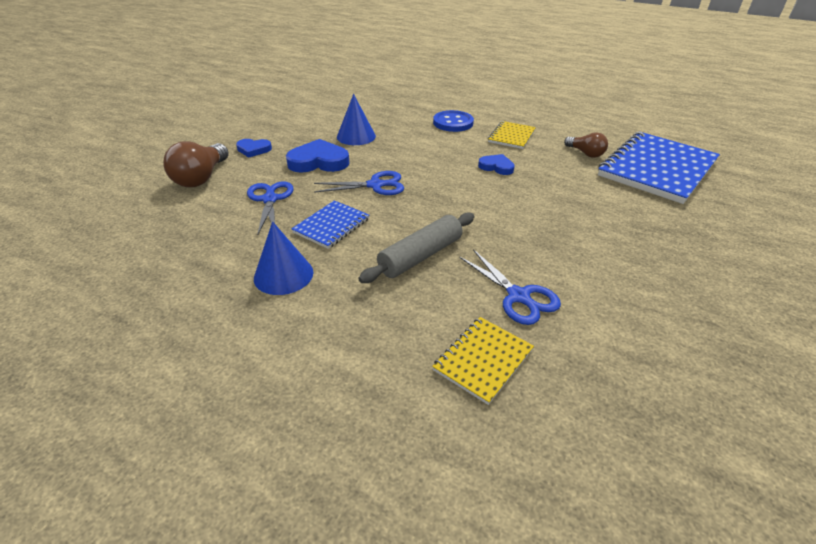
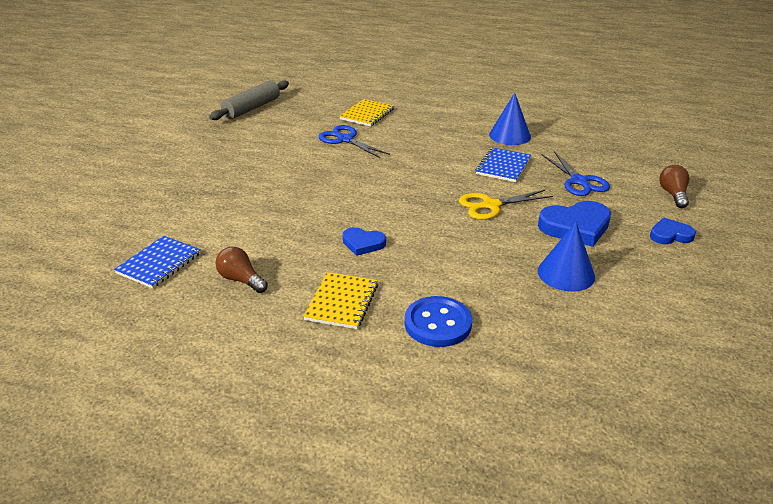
camera: 170 degrees right, 5 degrees down
brown light bulb [163,141,229,187] -> brown light bulb [659,165,689,208], size x0.61
blue scissors [314,171,404,195] -> yellow scissors [459,190,553,220]
grey rolling pin [358,212,474,283] -> grey rolling pin moved to [209,80,289,120]
blue notebook [598,132,720,204] -> blue notebook [114,236,201,288], size x0.48

